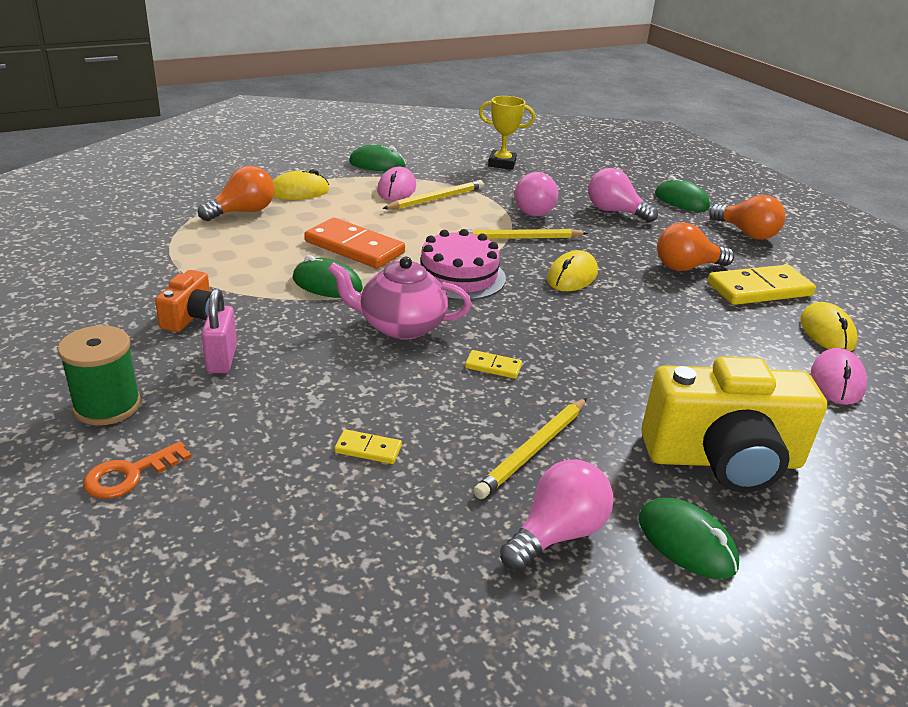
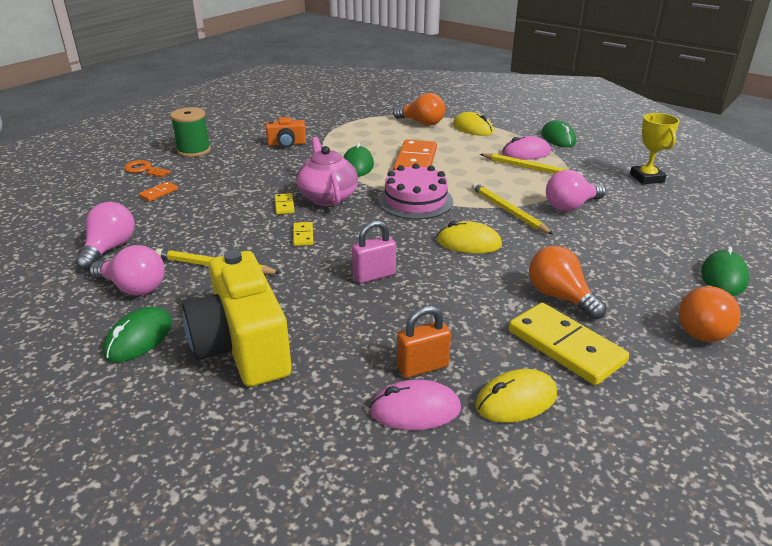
camera: 70 degrees right, 0 degrees up
pink padlock [201,288,237,373] -> pink padlock moved to [352,220,396,283]
yellow domino [334,429,402,464] -> yellow domino moved to [275,193,295,214]
pink light bulb [588,168,658,222] -> pink light bulb moved to [75,202,135,270]
none -> orange domino [139,182,178,202]
none -> orange padlock [397,306,451,378]

